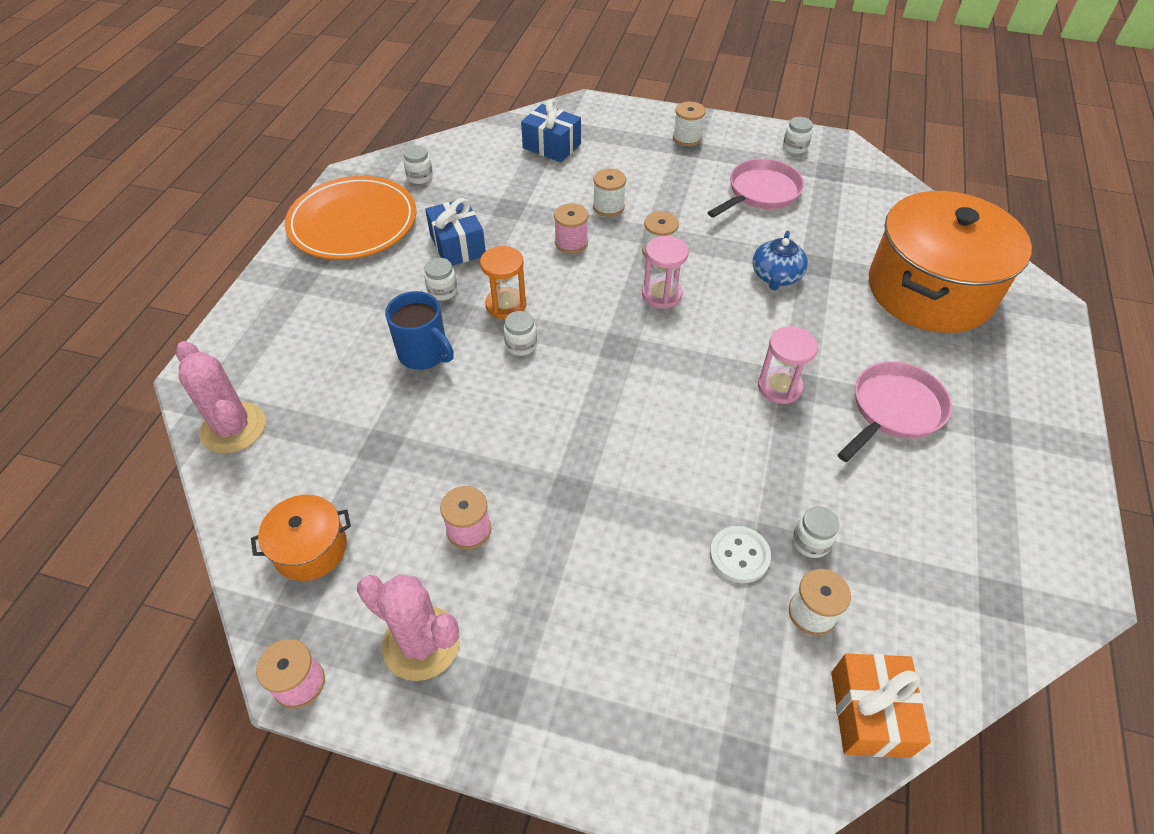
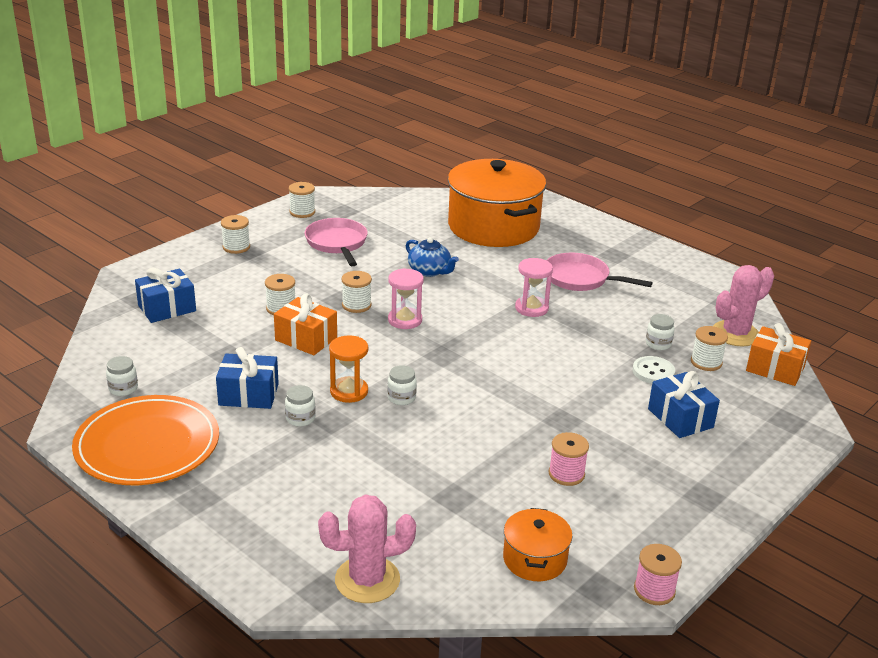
camera: 65 degrees left, 20 degrees down
pink cactus [357,574,460,681] -> pink cactus moved to [713,265,774,347]
blue mug [385,291,454,370] -> none
pink spool [554,203,589,254] -> orange gift [274,294,337,355]
white jar [783,117,813,154] -> white spool [289,182,315,218]
pink pan [837,362,952,462] -> pink pan turned 45 degrees counterclockwise [546,252,653,291]
none -> blue gift [648,371,720,438]

